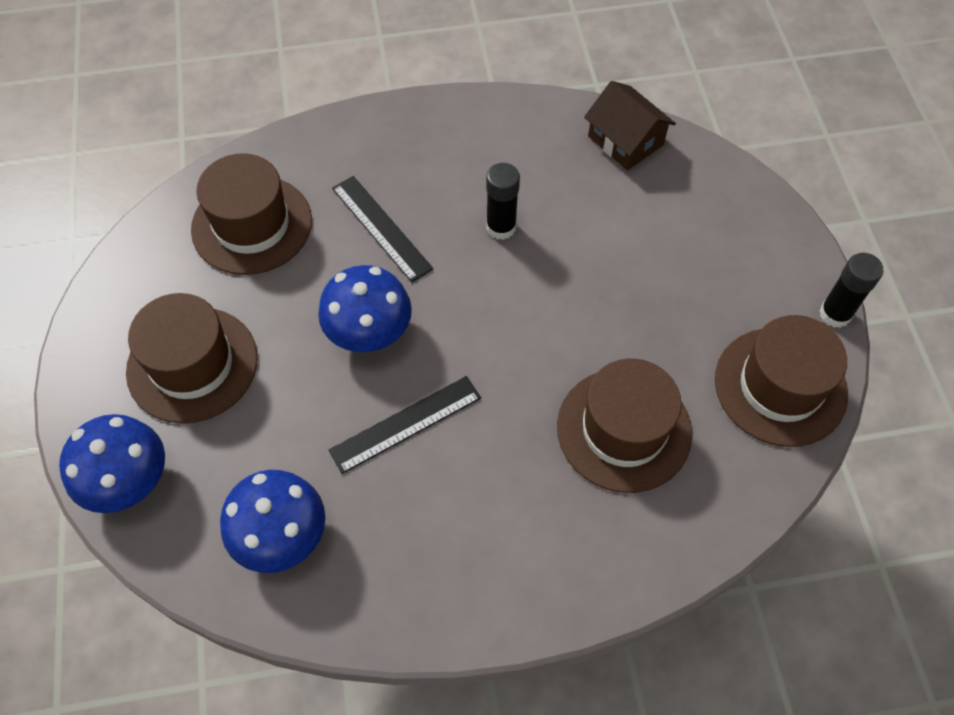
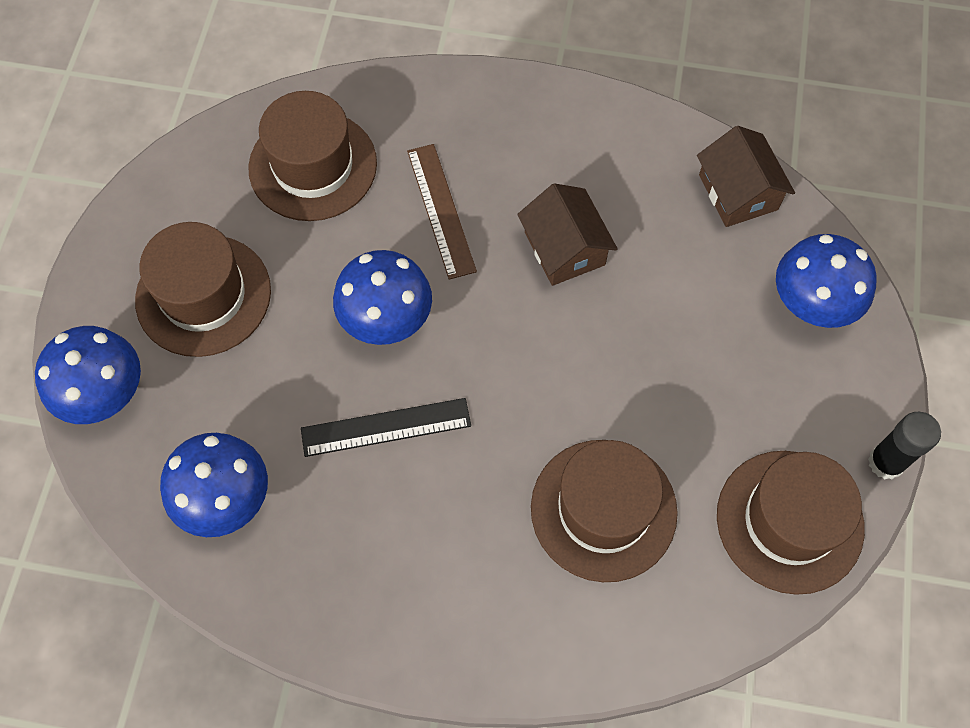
camera: 20 degrees right, 5 degrees up
black ruler [332,176,433,282] -> brown ruler [407,144,477,280]
black glue stick [486,163,520,240] -> brown house [517,183,618,286]
none -> blue mushroom [776,234,877,328]

